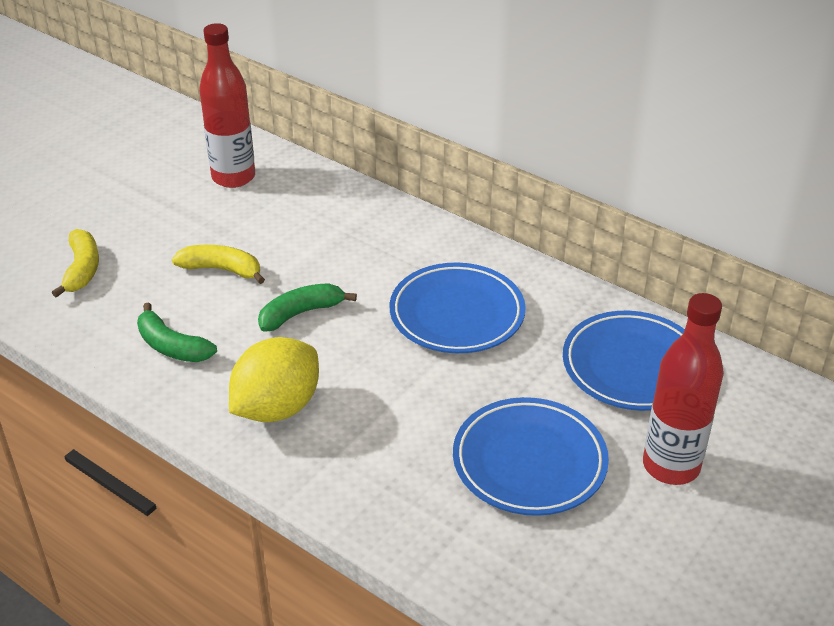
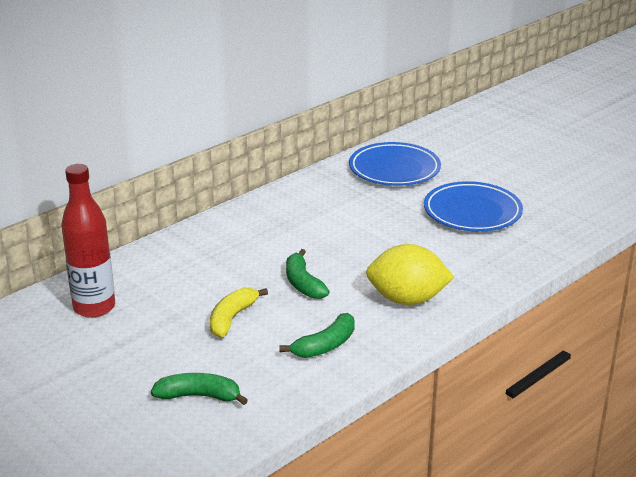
camera: 80 degrees left, 10 degrees down
yellow banana [52,229,99,298] -> green banana [151,373,248,405]
yellow lemon [229,337,319,422] -> yellow lemon turned 45 degrees counterclockwise [366,244,454,305]
blue plate [390,263,526,353] -> none
red bottle [643,293,724,485] -> none

